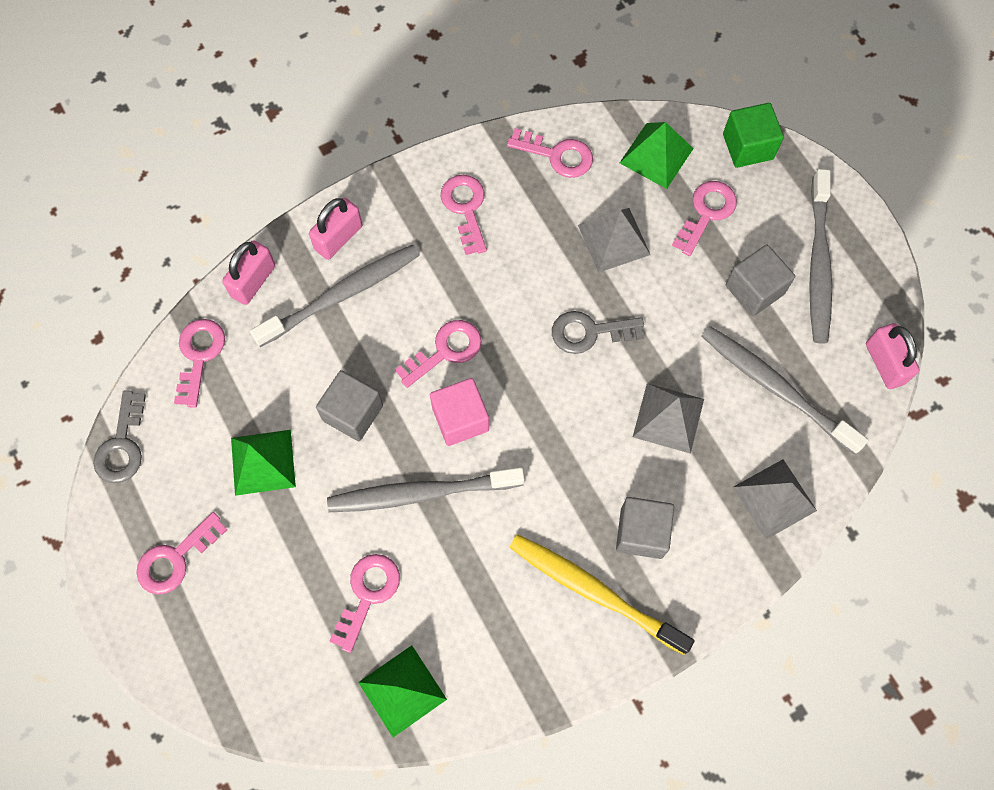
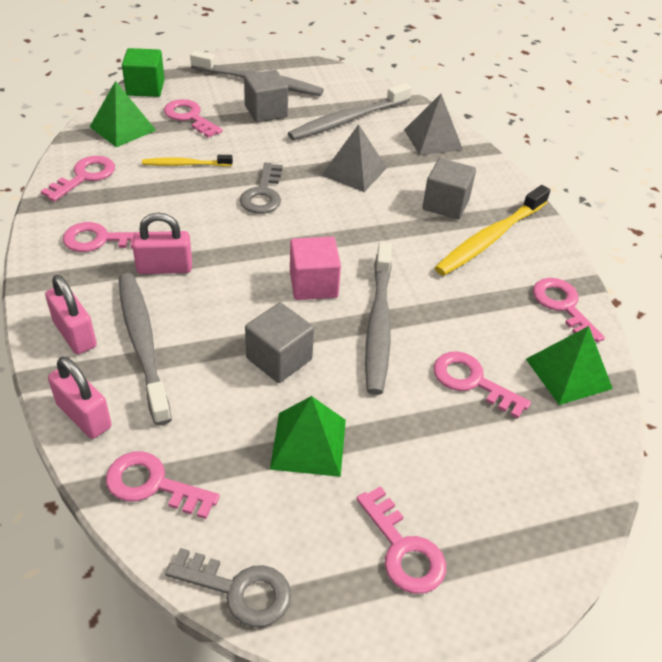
camera: 80 degrees left, 25 degrees down
pink key [395,320,481,388] -> pink key moved to [533,278,605,342]
grey pyramid [578,208,651,273] -> yellow toothbrush [142,155,233,166]
pink padlock [866,323,919,389] -> pink padlock moved to [132,213,192,274]

